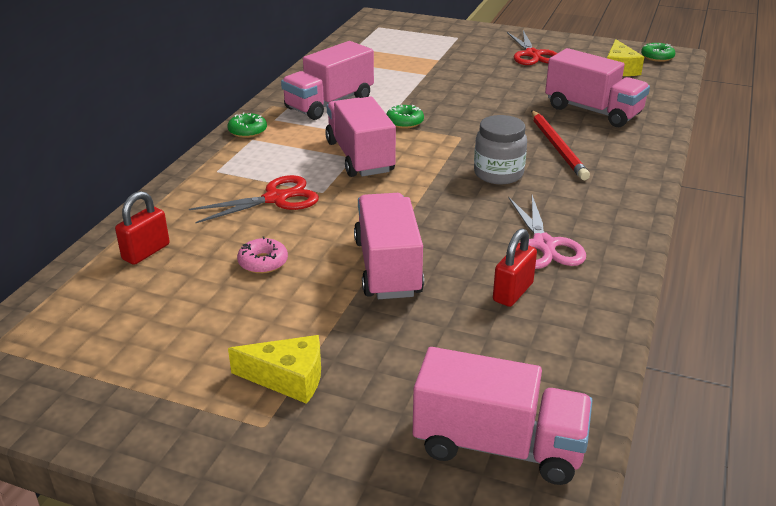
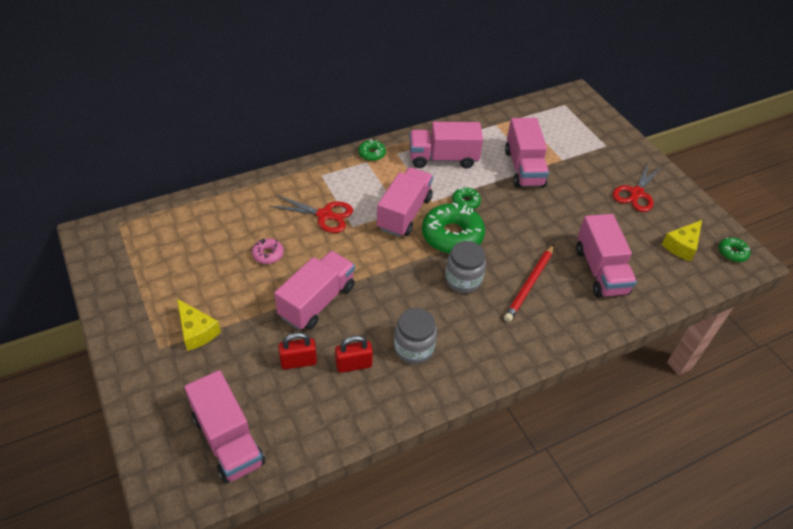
camera: 40 degrees right, 15 degrees up
red padlock [115,191,170,265] -> red padlock moved to [278,332,317,370]
pink scissors [509,195,586,269] -> grey jar [394,308,437,364]
none -> green donut [422,202,485,254]
none -> pink truck [505,118,549,188]

